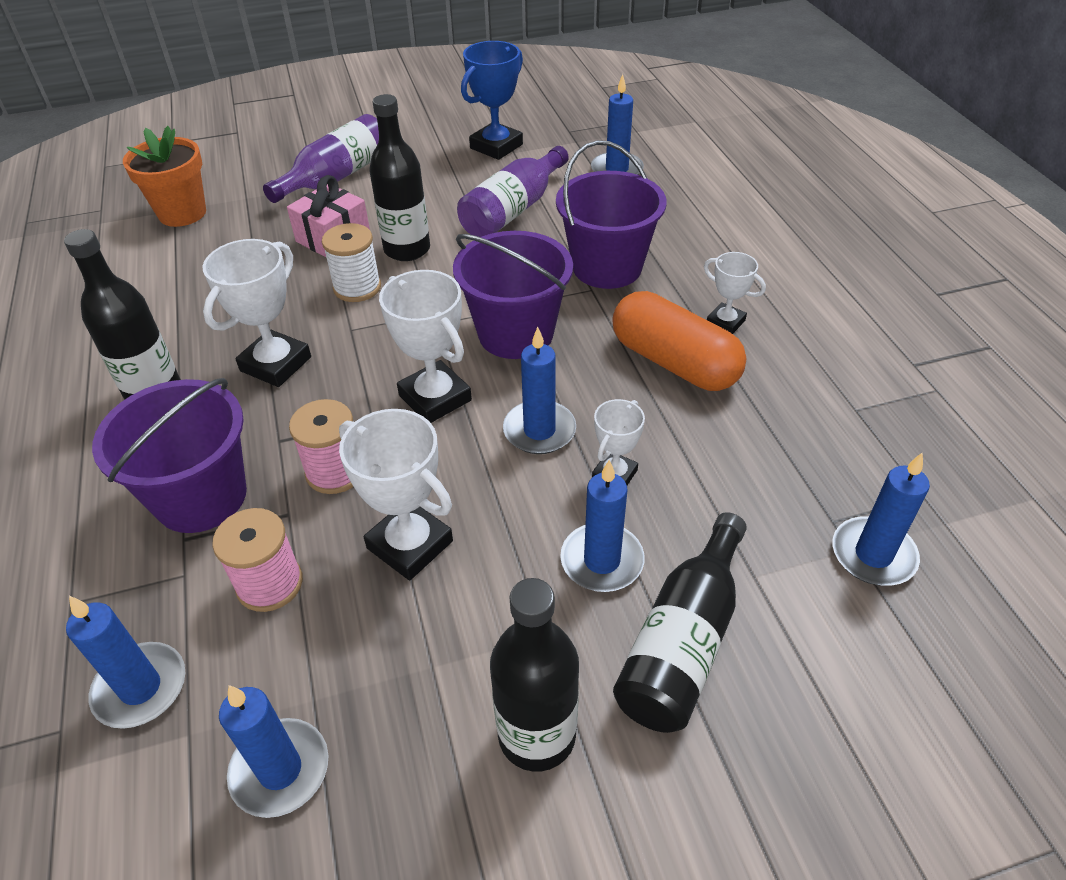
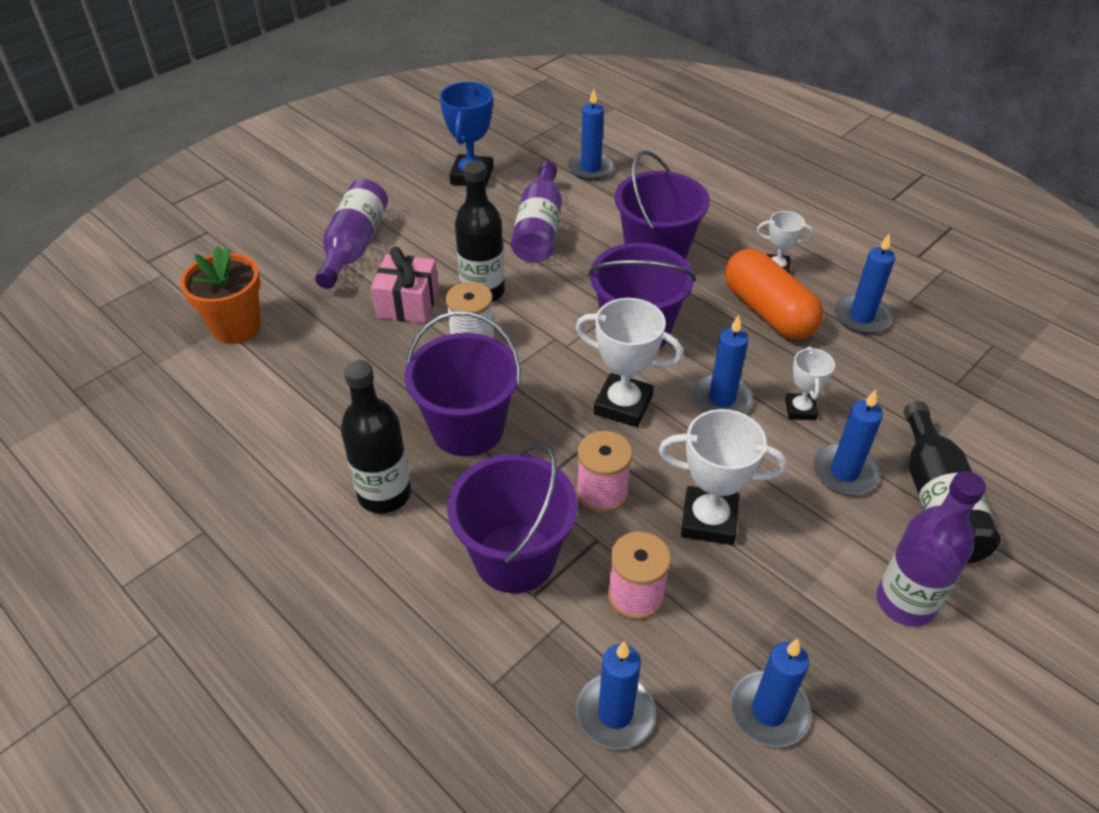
camera: 30 degrees left, 0 degrees up
white trophy [203,239,311,387] -> purple bucket [404,311,520,457]
black bottle [490,578,579,771] -> purple bottle [877,471,986,627]
orange capsule [612,291,746,391] -> orange capsule turned 45 degrees clockwise [725,249,823,340]
blue candle [833,452,930,586] -> blue candle moved to [834,233,895,334]

